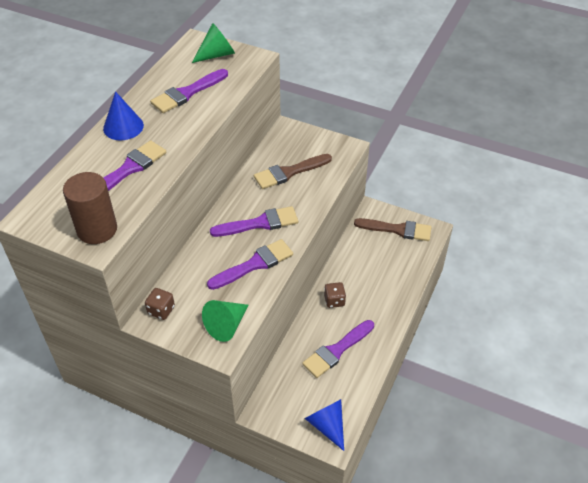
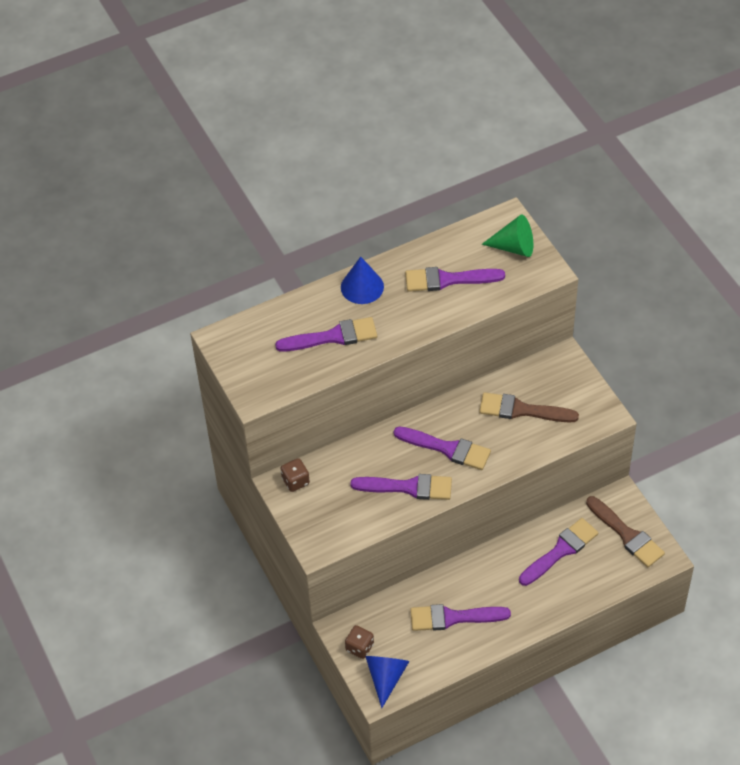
camera: 40 degrees right, 5 degrees up
brown cylinder [63,172,117,244] -> none
green cone [202,300,249,342] -> none
brown dice [324,282,346,308] -> brown dice moved to [345,625,374,659]
none -> purple brush [519,518,599,586]

